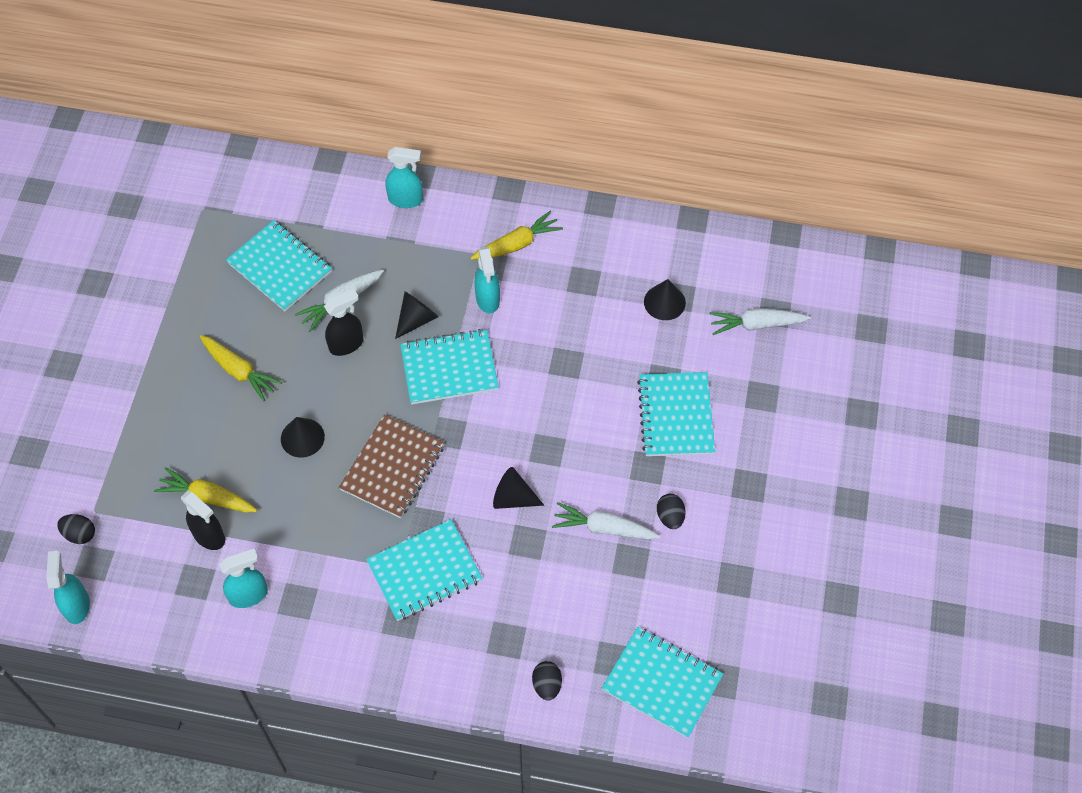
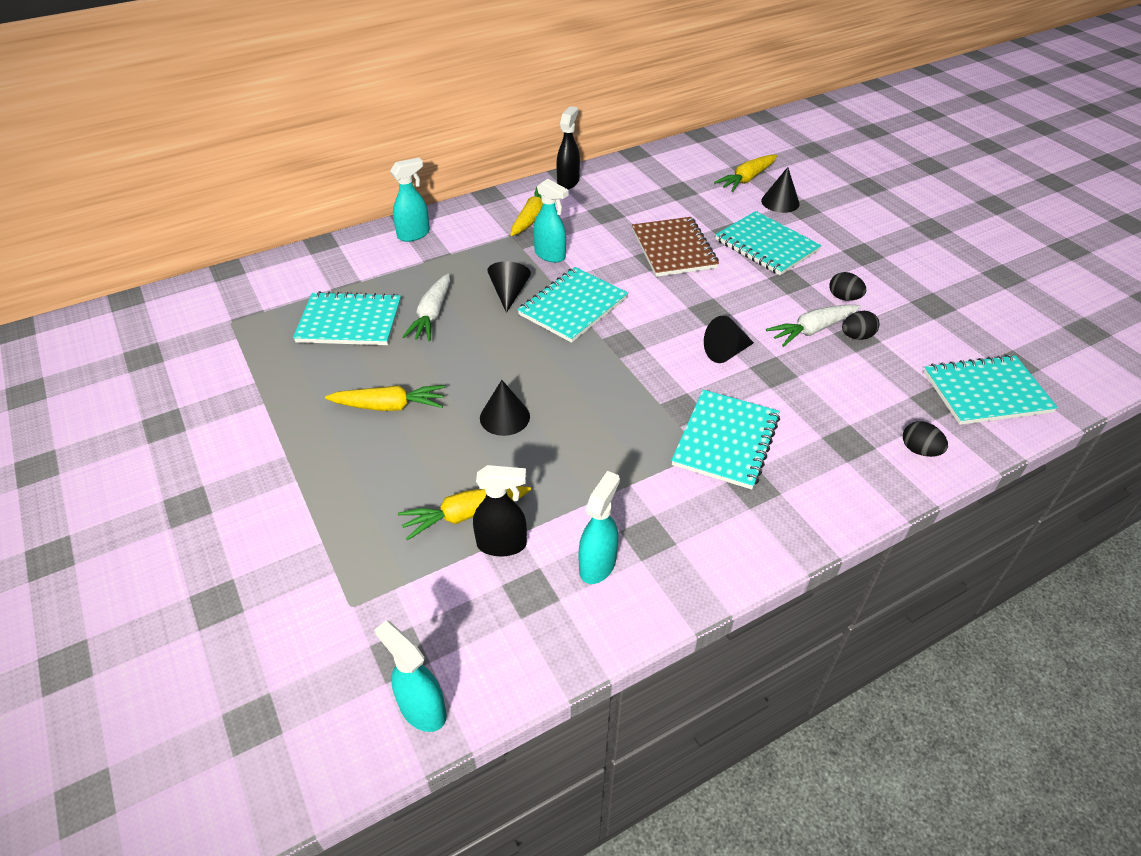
camera: 40 degrees left, 15 degrees down
black egg [57,514,95,544] -> black egg moved to [842,311,880,340]
black spray bottle [324,289,363,356] -> black spray bottle moved to [556,106,580,189]
brown notebook [339,414,445,518] -> brown notebook moved to [632,217,719,277]
black cone [644,279,686,320] -> black cone moved to [761,167,800,213]
white carrot [709,308,811,335] -> yellow carrot [714,155,777,192]

